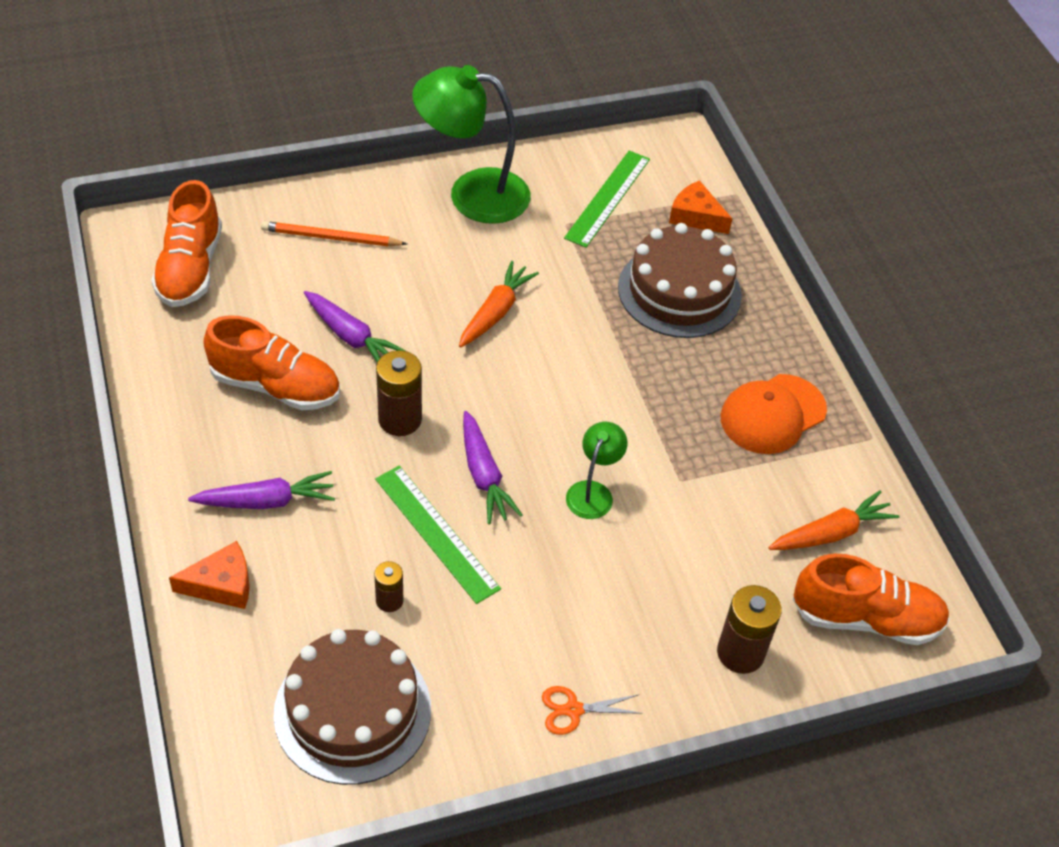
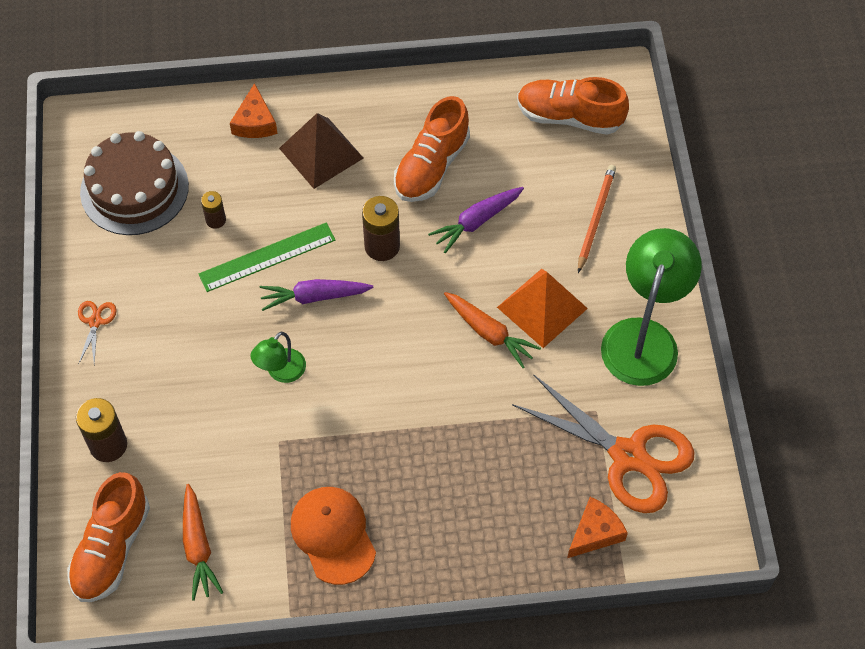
camera: 105 degrees right, 10 degrees up
purple carrot [188,471,335,509] -> brown pyramid [279,113,363,189]
green ruler [564,151,650,248] -> orange scissors [512,374,694,513]
green lamp [566,422,628,519] -> green lamp turned 90 degrees clockwise [250,332,306,383]
brown cake [618,223,742,338] -> none
none -> orange pyramid [497,269,588,348]

